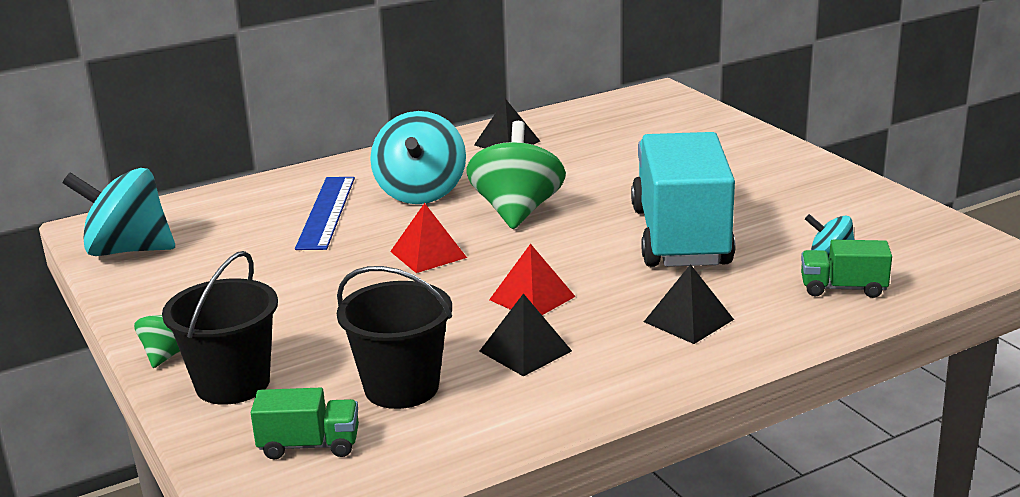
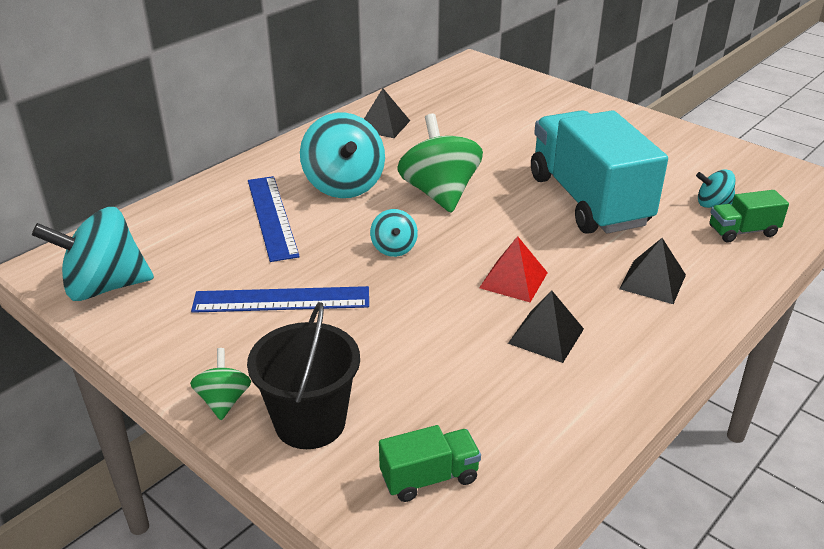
camera: 20 degrees left, 10 degrees up
black bucket [337,266,452,409] -> none
red pyramid [390,203,467,273] -> turquoise spinning top [370,209,418,257]
none -> blue ruler [191,286,369,313]

